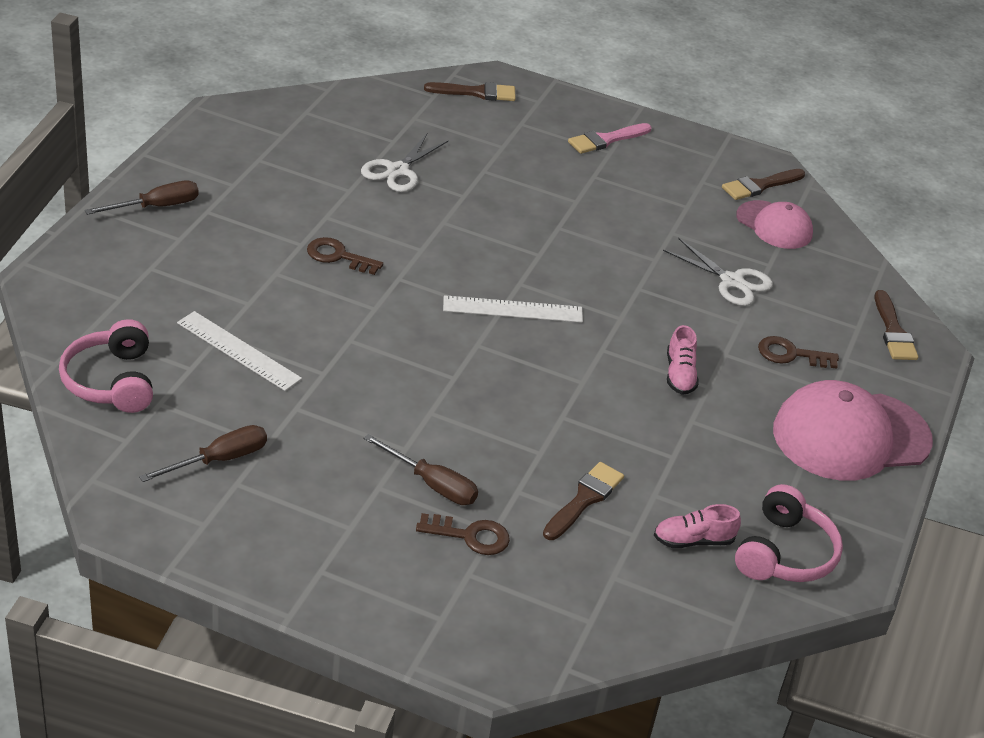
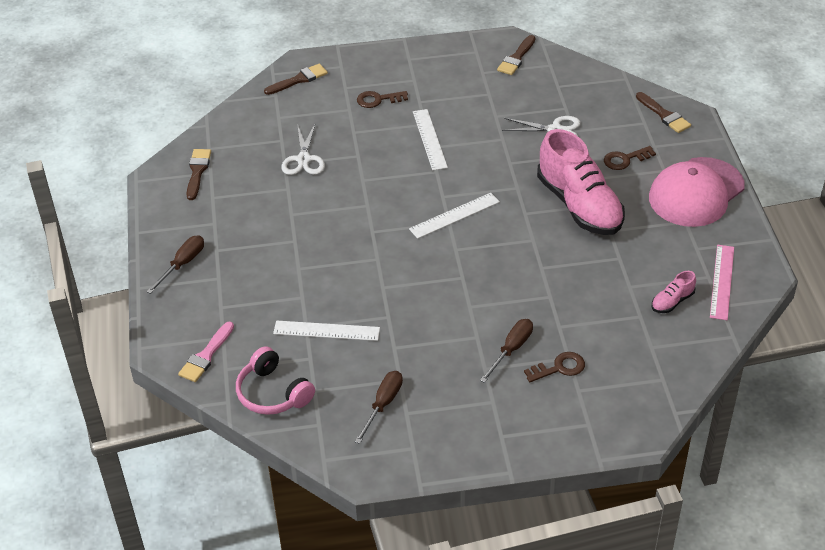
camera: 25 degrees left, 5 degrees up
brown key [307,237,383,275] -> brown key moved to [357,91,408,108]
brown screwdriver [363,434,478,505] -> brown screwdriver turned 60 degrees counterclockwise [480,319,533,383]
brown brush [543,462,624,540] -> brown brush moved to [186,149,211,200]
pink brush [568,123,652,154] -> pink brush moved to [178,322,234,382]
pink shoe [667,325,699,395] -> pink shoe [537,129,625,235], size x2.38
pink headphones [735,484,843,582] -> pink ruler [710,245,734,320]
pink cap [736,200,813,249] -> none
none -> white ruler [413,109,448,170]

